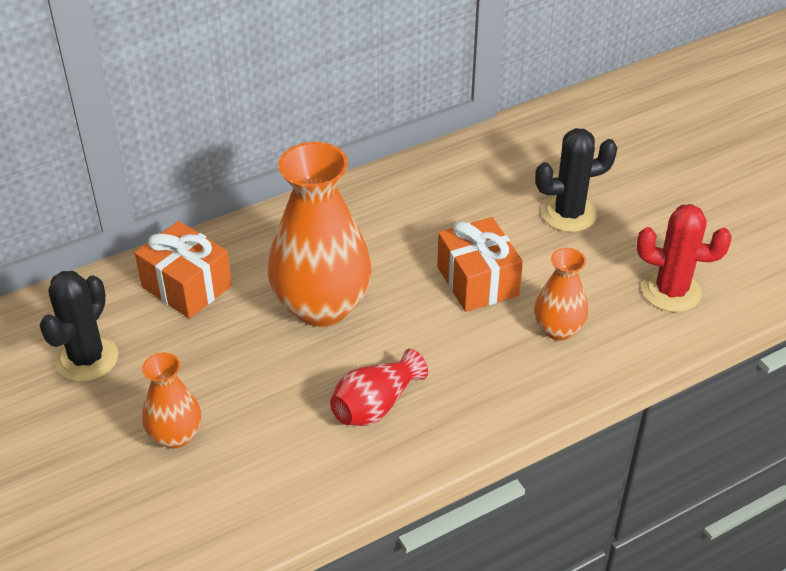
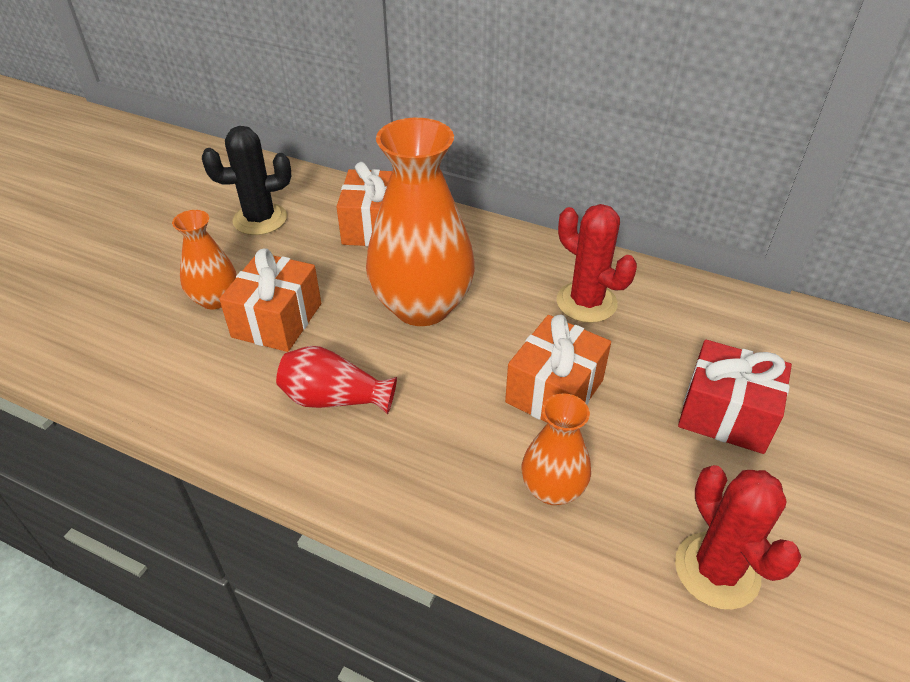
camera: 55 degrees right, 0 degrees up
black cactus [535,128,617,232] -> red gift [678,340,792,454]
none -> orange gift [219,248,321,352]
none -> red cactus [556,204,637,323]

